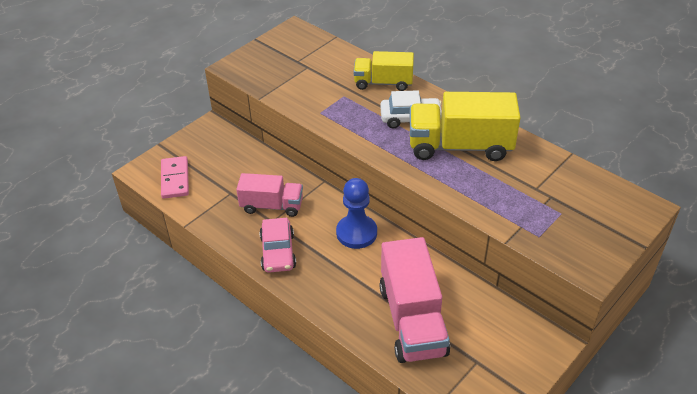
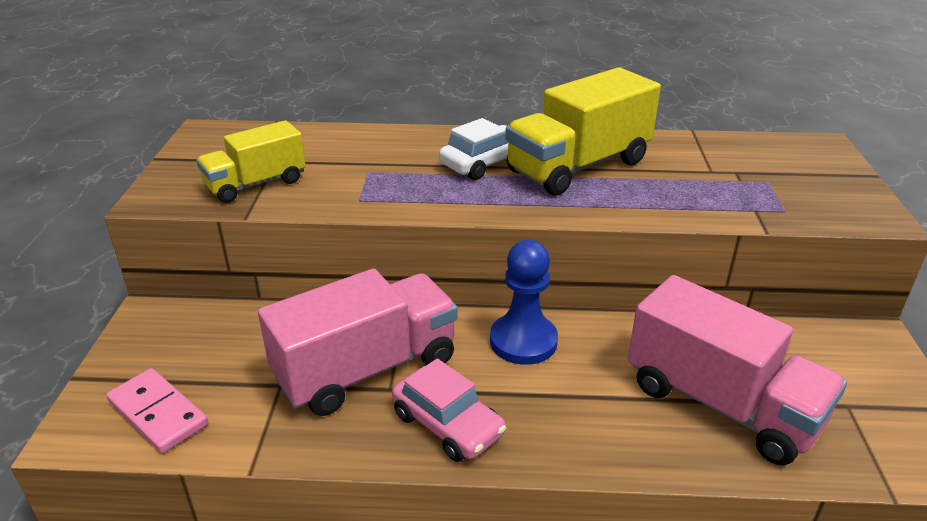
camera: 40 degrees left, 10 degrees down
pink truck [236,173,303,217] -> pink truck [258,269,458,416], size x1.61
yellow truck [354,51,414,91] -> yellow truck moved to [197,120,306,203]

